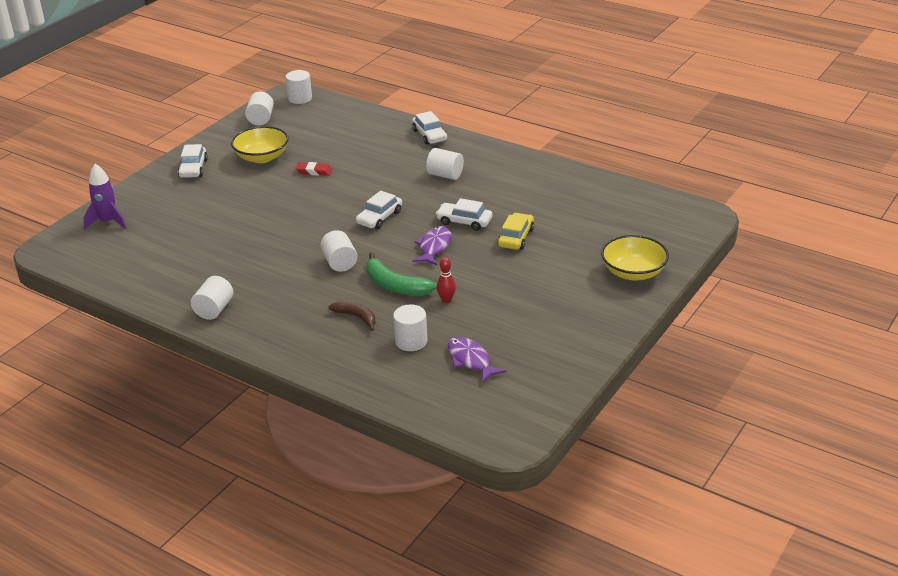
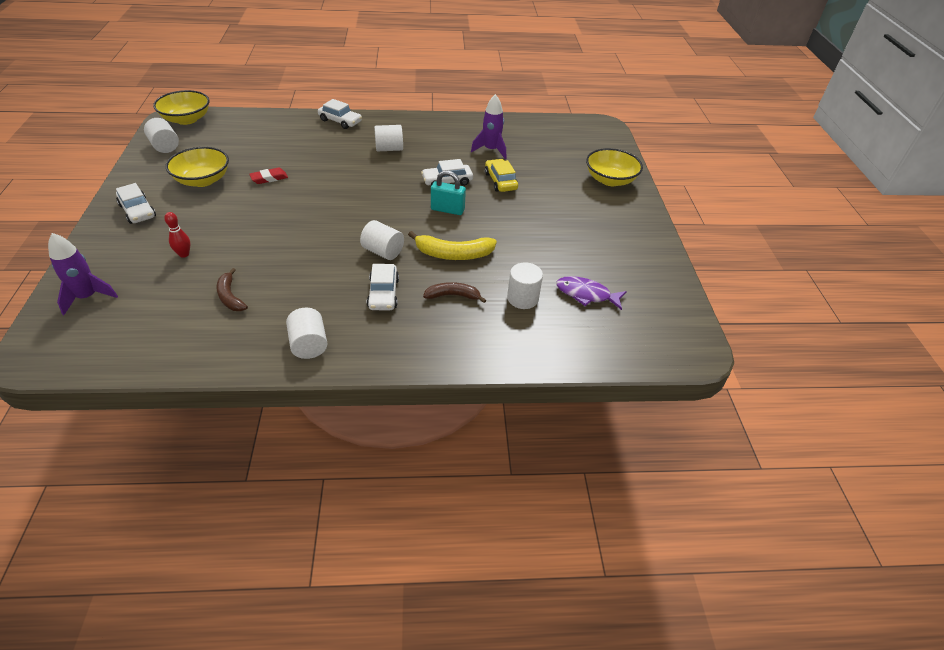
camera: 40 degrees left, 10 degrees up
white cylinder [286,70,312,104] -> yellow bowl [153,90,210,125]
white car [356,191,402,229] -> white car moved to [367,264,399,310]
green banana [366,252,437,296] -> yellow banana [408,231,497,260]
purple fish [412,226,451,265] -> turquoise padlock [431,170,466,215]
red bowling pin [437,257,456,303] -> red bowling pin moved to [164,212,190,258]
none -> brown banana [216,268,248,311]
none -> purple rocket [471,94,506,159]

